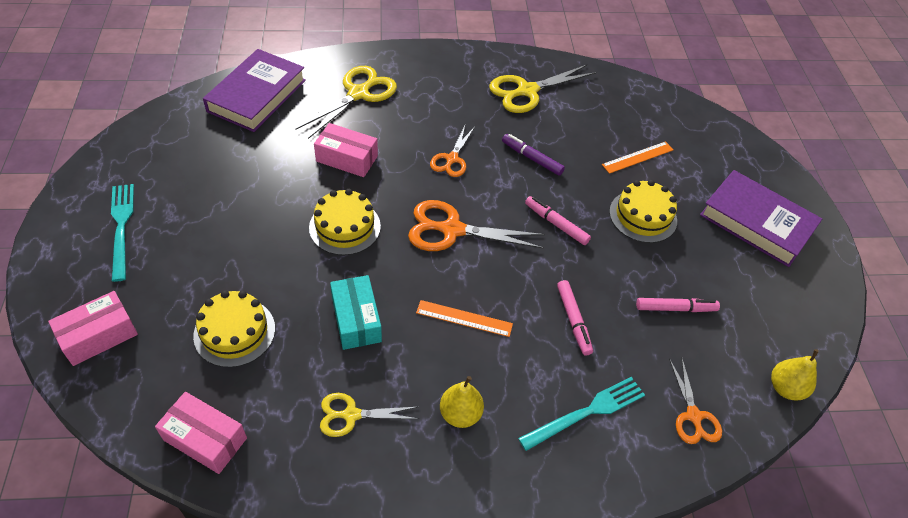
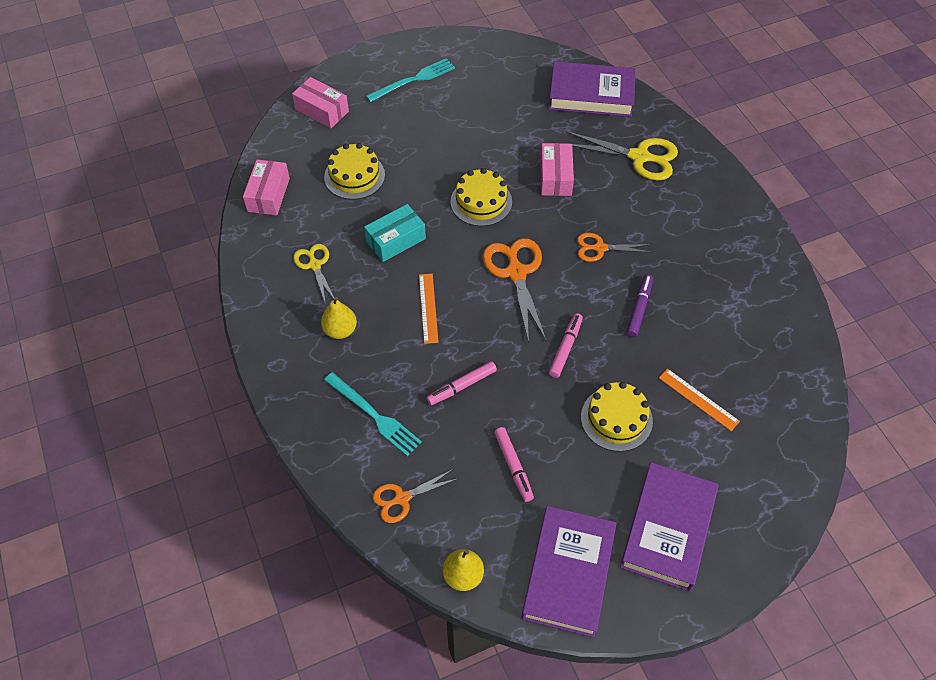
camera: 75 degrees right, 5 degrees up
yellow scissors [489,65,596,113] -> none
none -> purple book [522,506,617,638]

